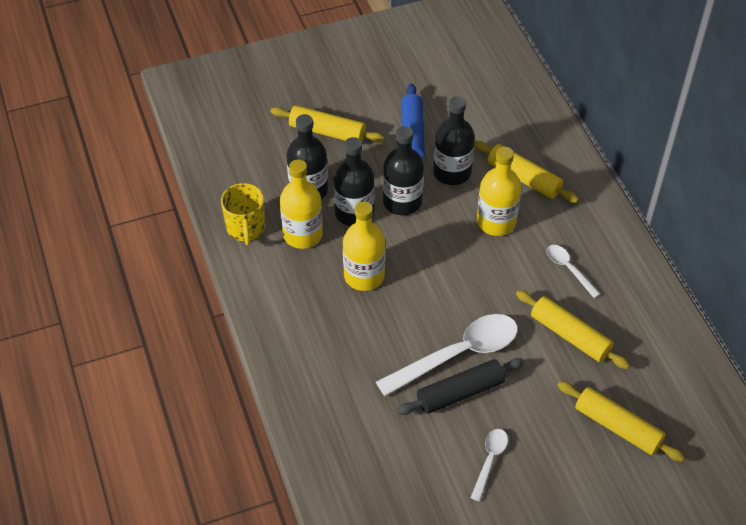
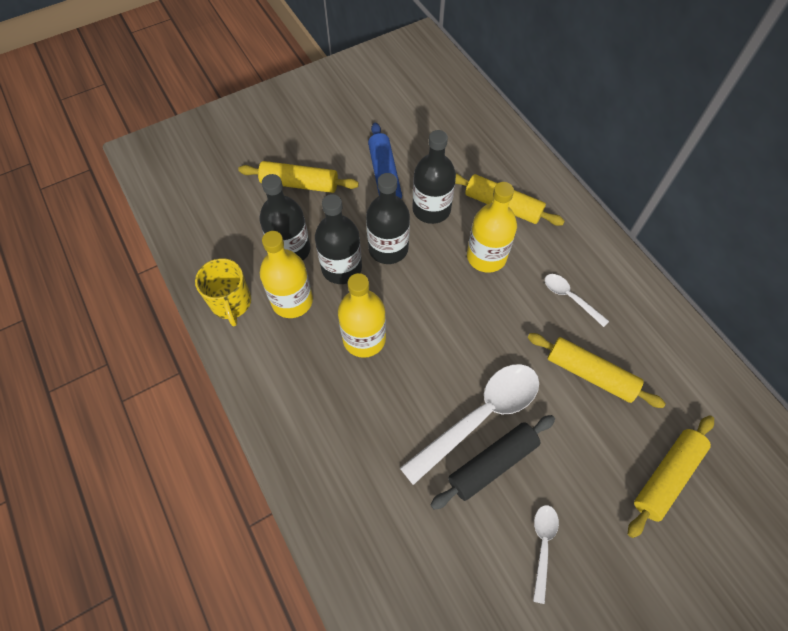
camera: 10 degrees left, 10 degrees up
yellow rolling pin [557,381,685,462] -> yellow rolling pin turned 75 degrees counterclockwise [628,415,714,538]

